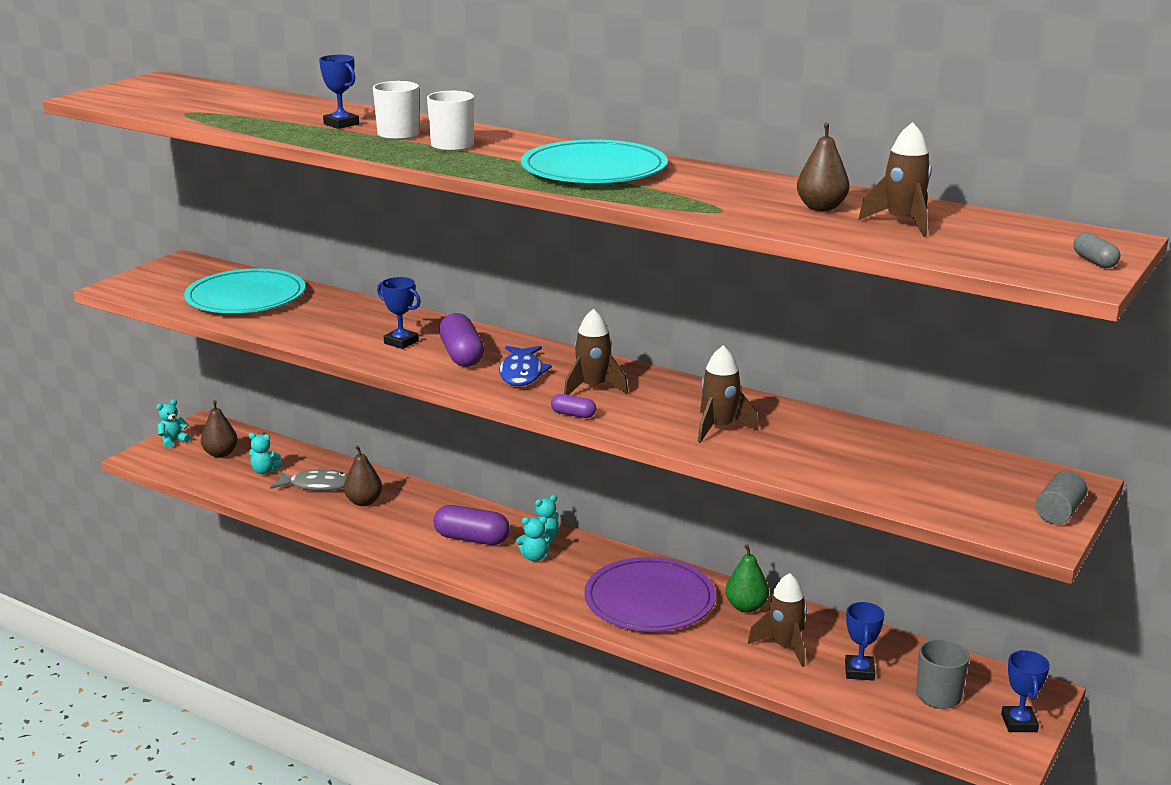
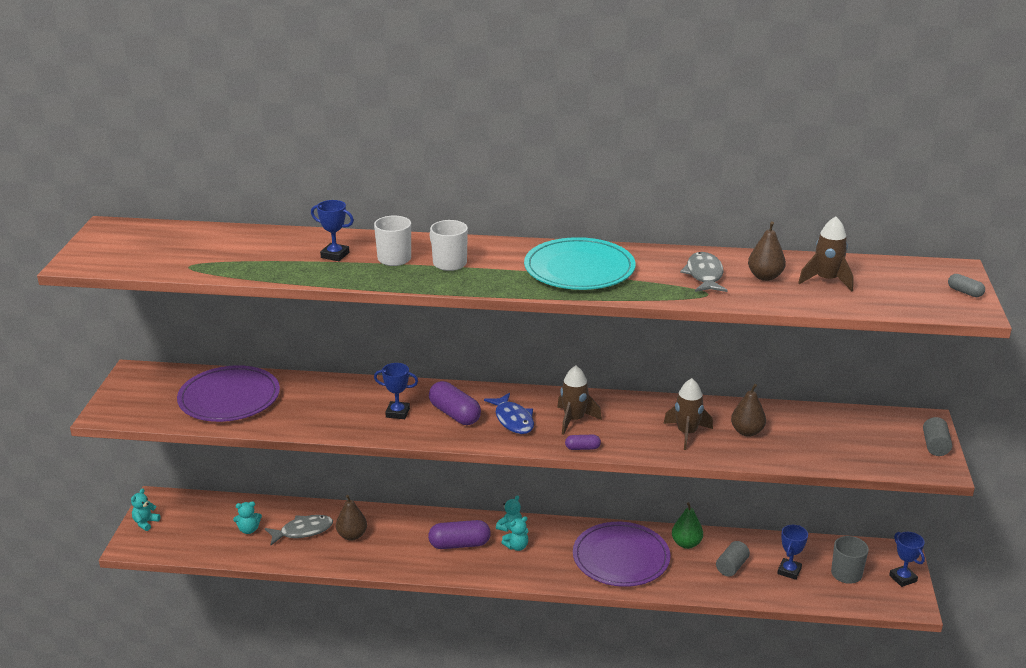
camera: 25 degrees left, 5 degrees up
turquoise plate [184,269,305,313] -> purple plate [177,365,280,422]
brown pear [201,400,238,458] -> brown pear moved to [731,384,766,437]
brown rocket [748,573,807,667] -> grey cylinder [716,541,750,577]
blue trophy [845,602,884,681] -> blue trophy turned 45 degrees clockwise [777,525,808,580]
none -> grey fish [680,252,728,292]

